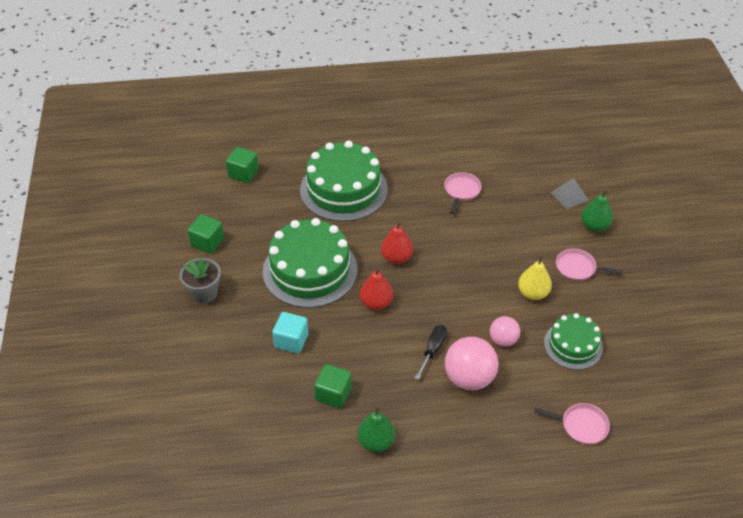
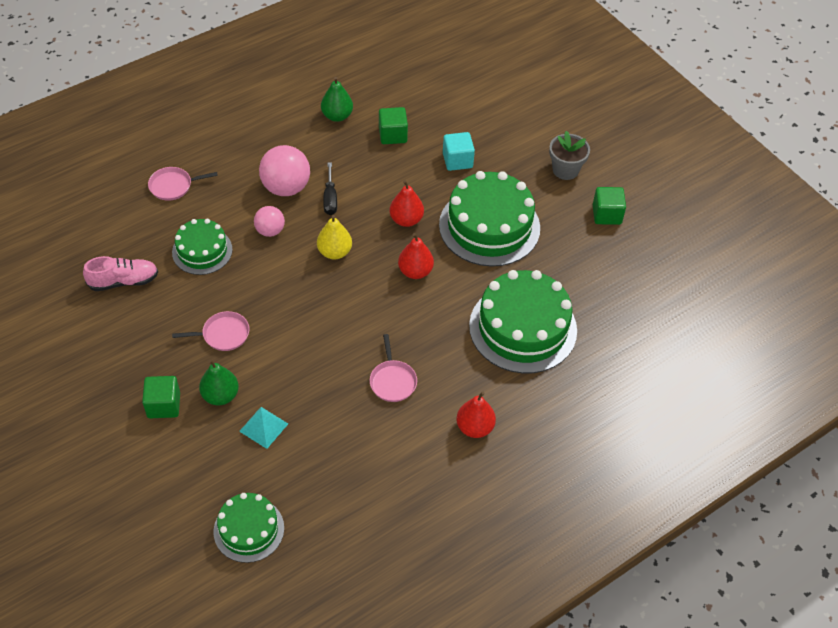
camera: 150 degrees right, 5 degrees up
green cube [226,147,259,183] -> green cube moved to [142,376,180,418]
yellow pear [518,255,552,300] -> yellow pear moved to [317,215,352,259]
grey pyramid [551,178,588,209] -> turquoise pyramid [239,407,288,449]
none -> pink shoe [83,256,158,291]
none -> green cake [214,493,284,563]
none -> red pear [456,391,496,438]

